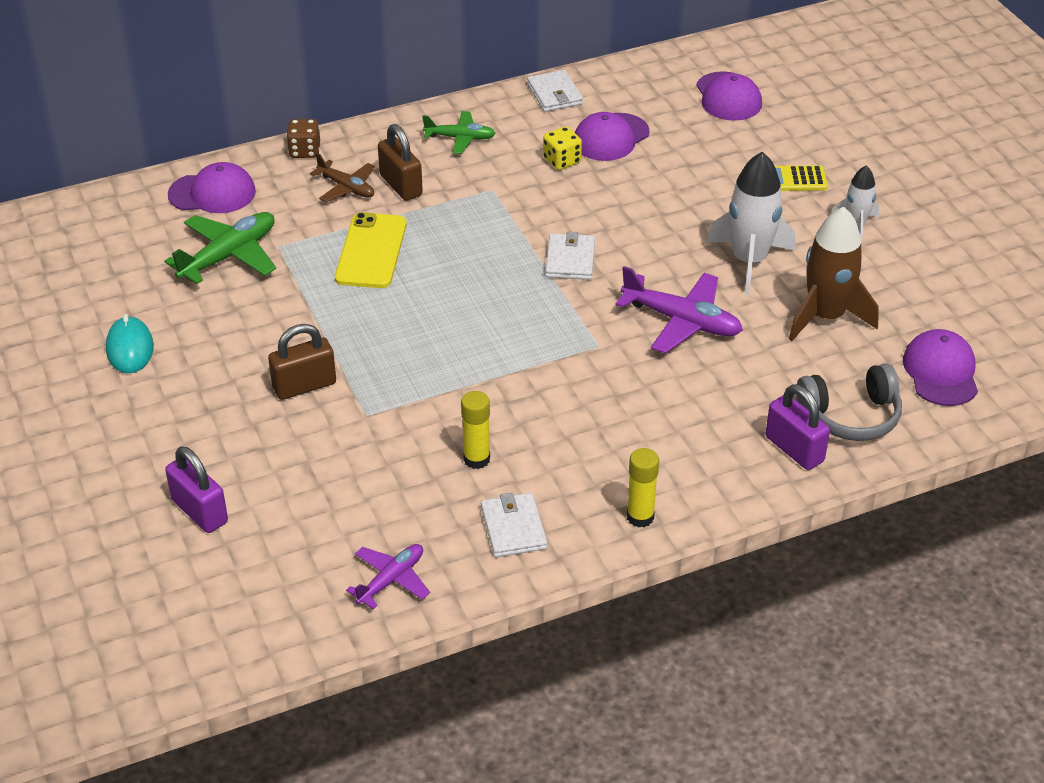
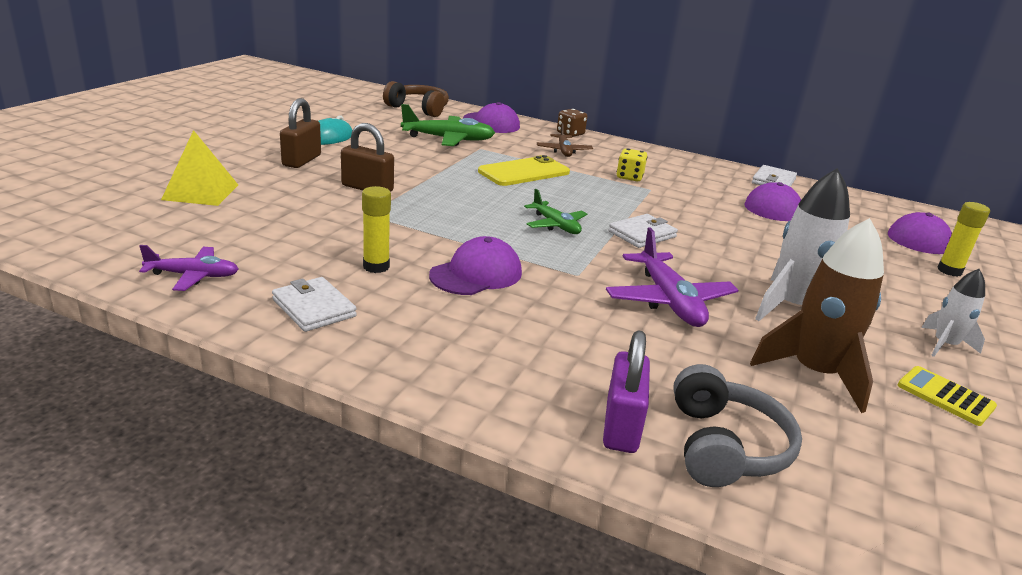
camera: 45 degrees right, 15 degrees down
purple padlock [165,446,228,533] -> yellow pyramid [161,130,238,206]
brown padlock [378,124,423,201] -> brown padlock moved to [280,98,321,168]
green plane [422,111,496,154] -> green plane moved to [524,189,587,234]
white wallet [481,492,547,557] -> white wallet turned 75 degrees counterclockwise [272,277,357,332]
yellow dice [543,126,582,170] -> yellow dice moved to [617,148,647,181]
yellow glue stick [627,448,659,527] -> yellow glue stick moved to [937,202,990,277]
yellow calculator [775,165,828,191] -> yellow calculator moved to [898,366,997,426]
grey headphones [797,363,902,441] -> grey headphones turned 120 degrees counterclockwise [673,364,802,487]
purple cap [903,329,978,406] -> purple cap moved to [429,236,522,295]
none -> brown headphones [383,81,449,117]

